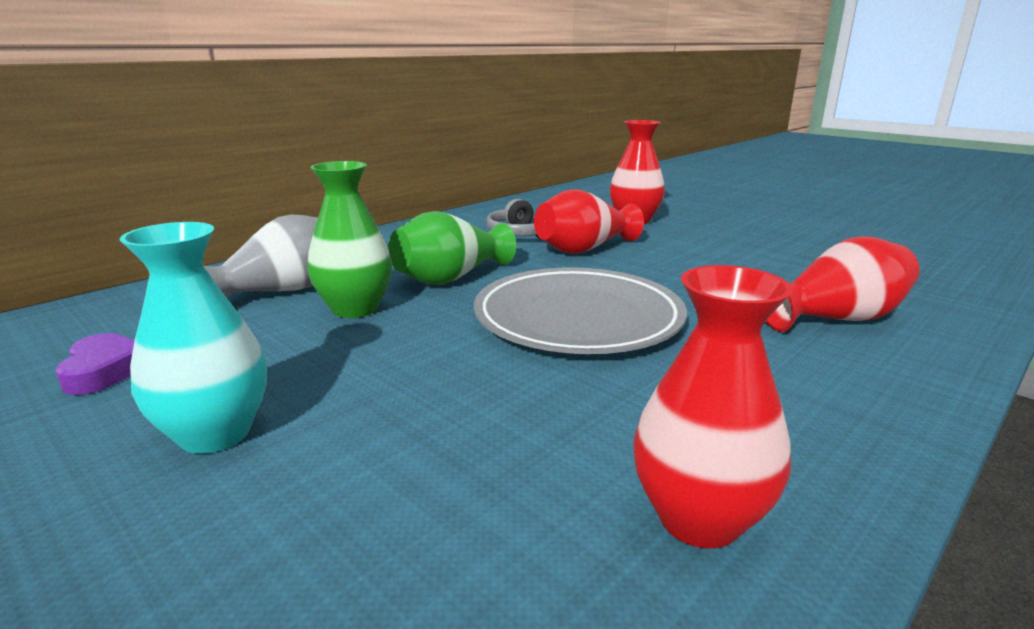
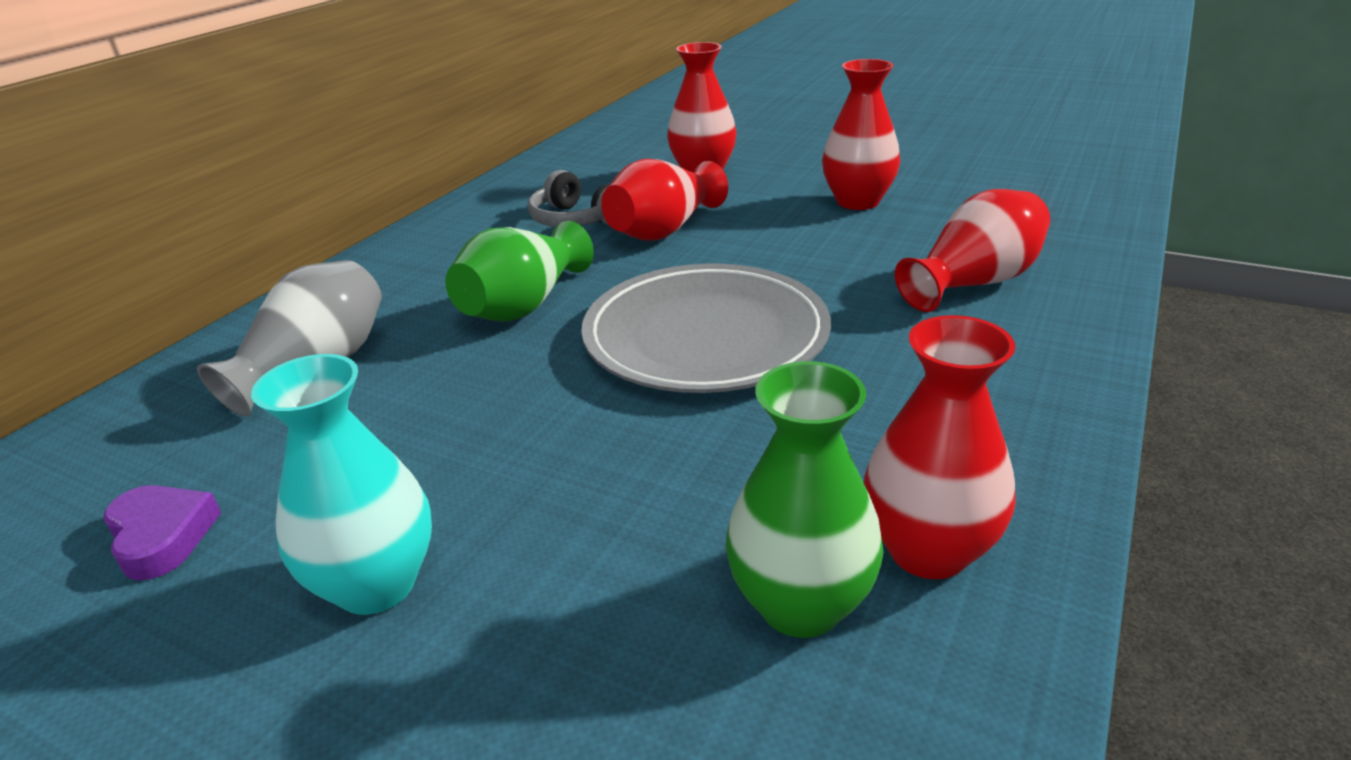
camera: 15 degrees left, 10 degrees up
green vase [307,161,392,318] -> green vase moved to [726,361,883,638]
none -> red vase [822,59,900,210]

